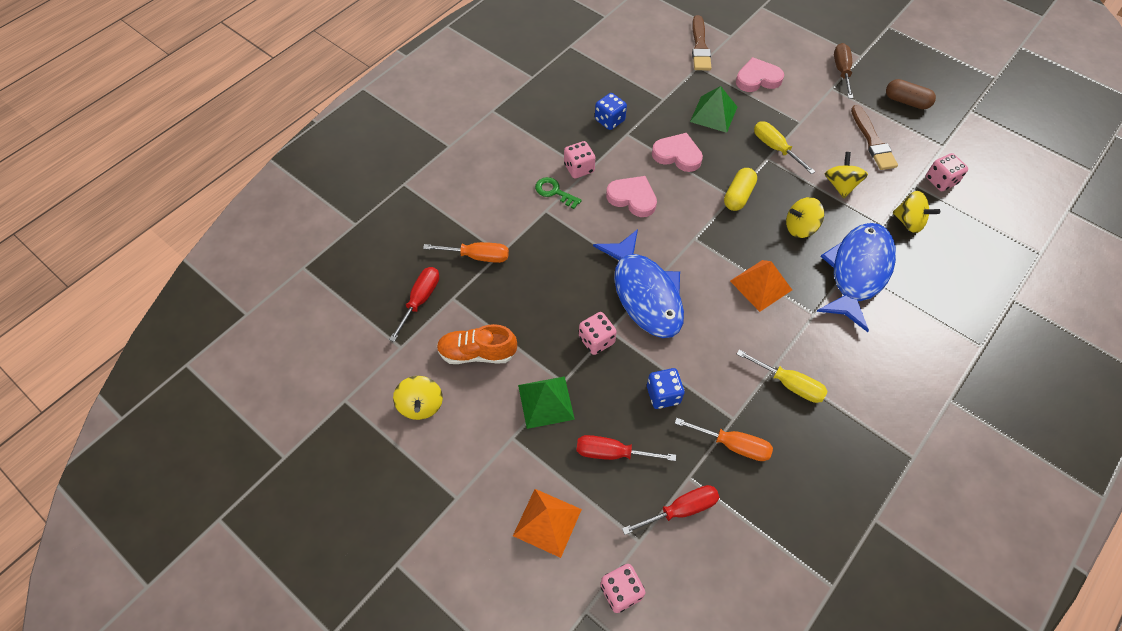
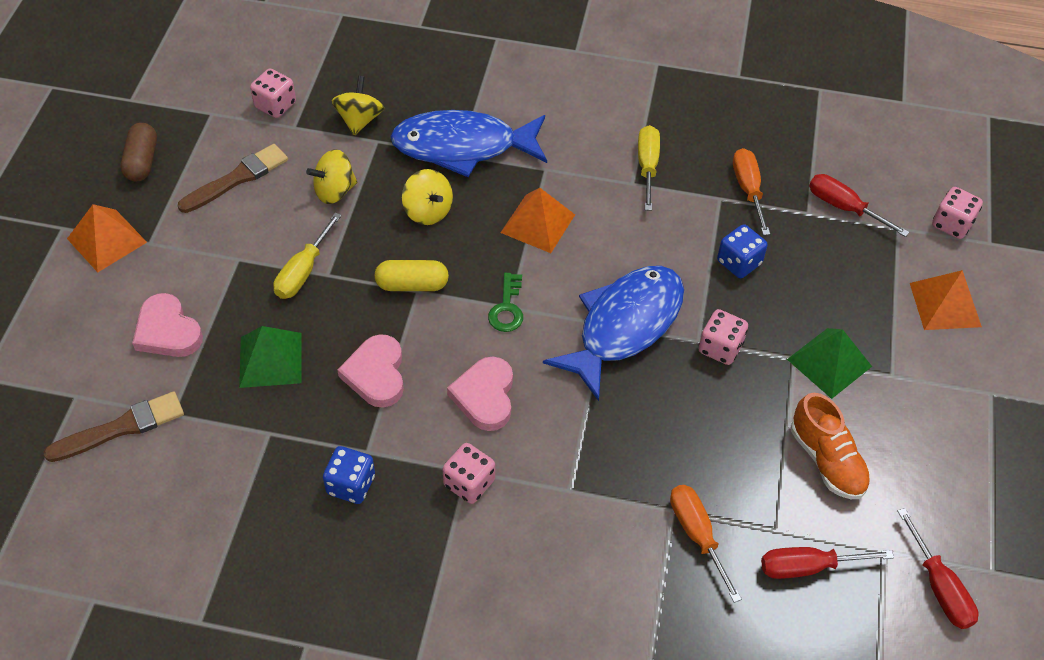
camera: 120 degrees left, 5 degrees down
yellow spinning top [393,376,443,420] -> none
green key [535,177,582,209] -> green key moved to [488,273,523,332]
red screwdriver [576,435,676,461] -> red screwdriver moved to [898,508,978,629]
brown screwdriver [834,43,853,98] -> orange pyramid [67,204,147,272]

